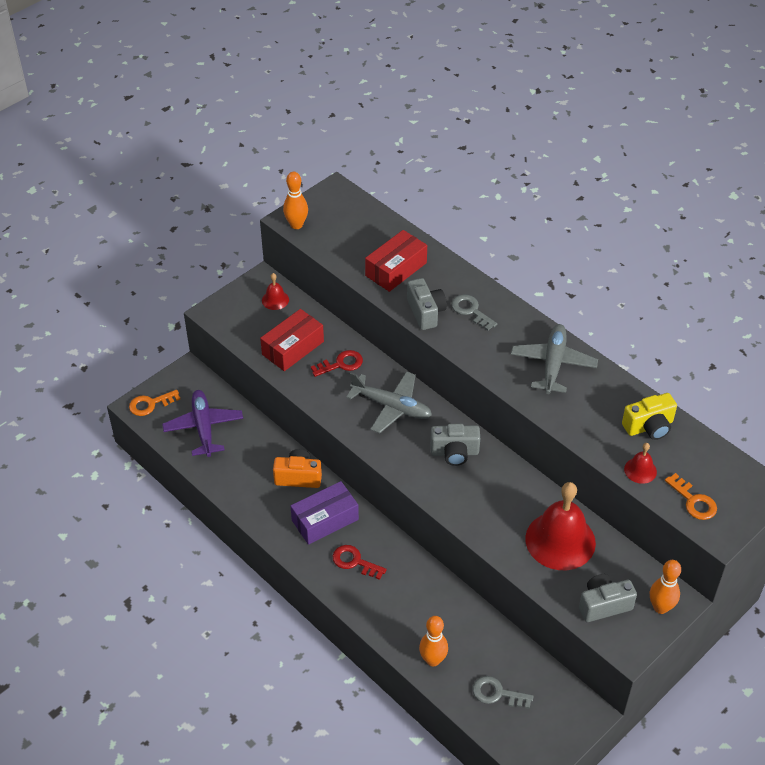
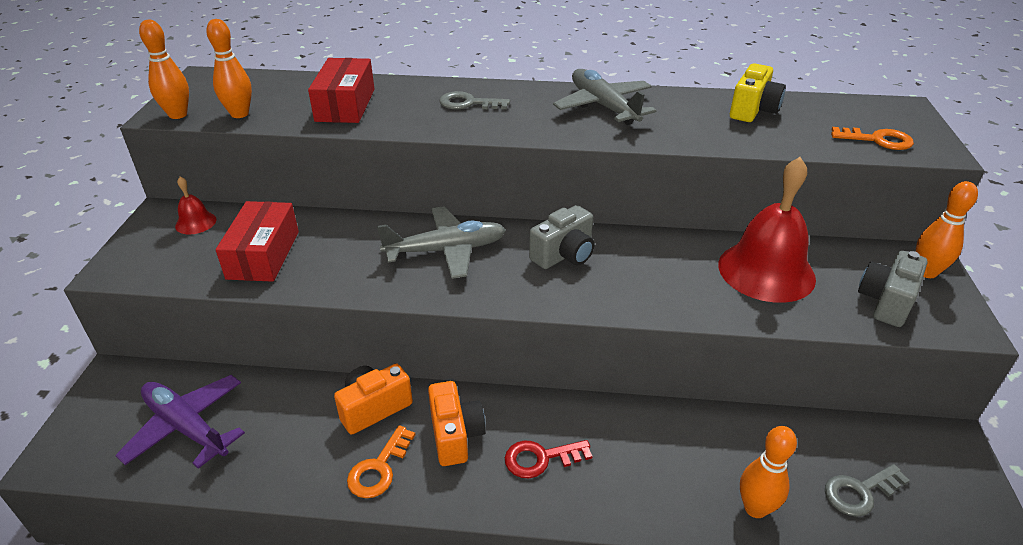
camera: 40 degrees left, 10 degrees down
orange key [129,390,180,416] -> orange key moved to [347,425,415,498]
purple box [291,481,359,545] -> orange camera [428,381,486,466]
red key [311,350,363,377] -> none
grey camera [407,278,447,330] -> none
red bell [624,443,657,484] -> none
none -> orange bowling pin [206,19,252,118]

